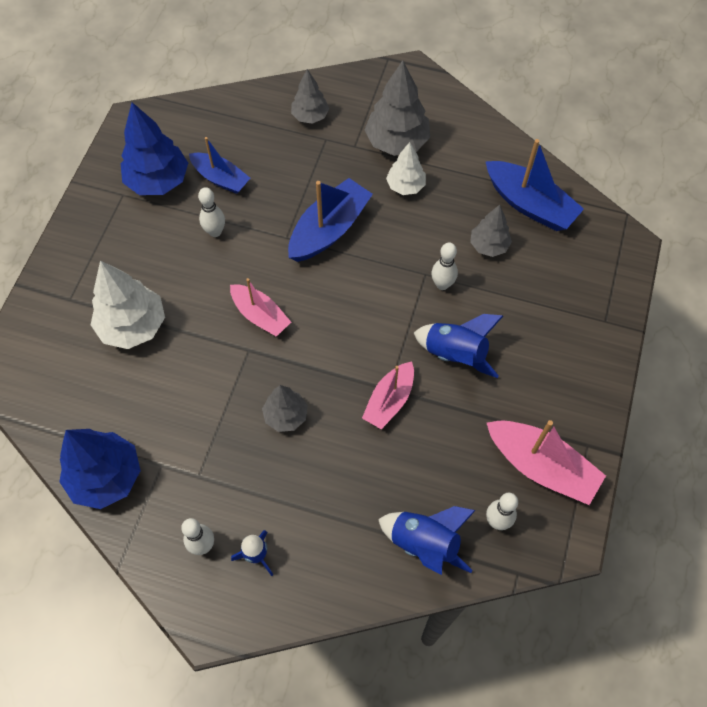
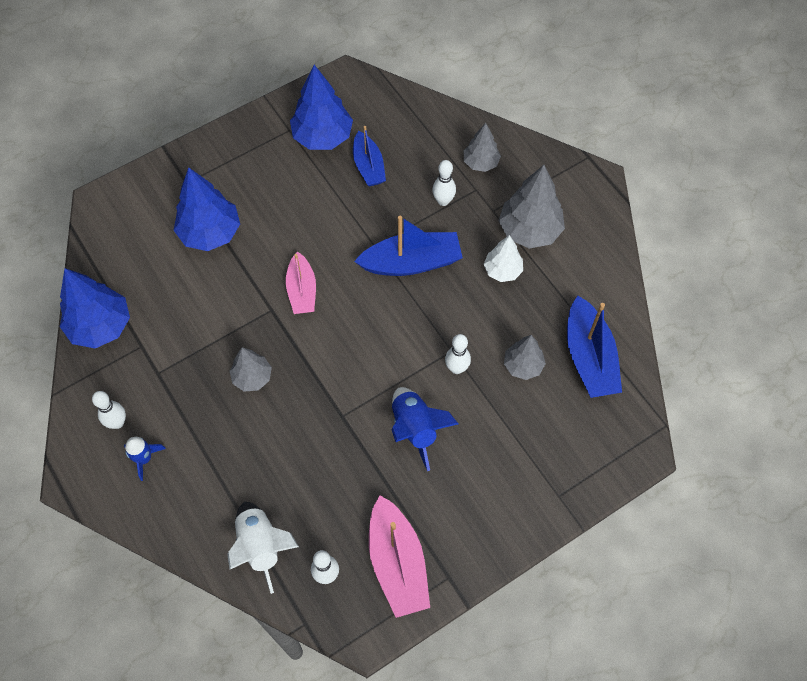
camera: 40 degrees right, 0 degrees up
white tree [91,261,165,349] -> blue tree [174,167,240,251]
white bowling pin [198,187,225,237] -> white bowling pin moved to [432,160,456,206]
pink boat [362,361,414,430] -> none
blue rocket [378,506,476,575] -> white rocket [227,502,299,594]

